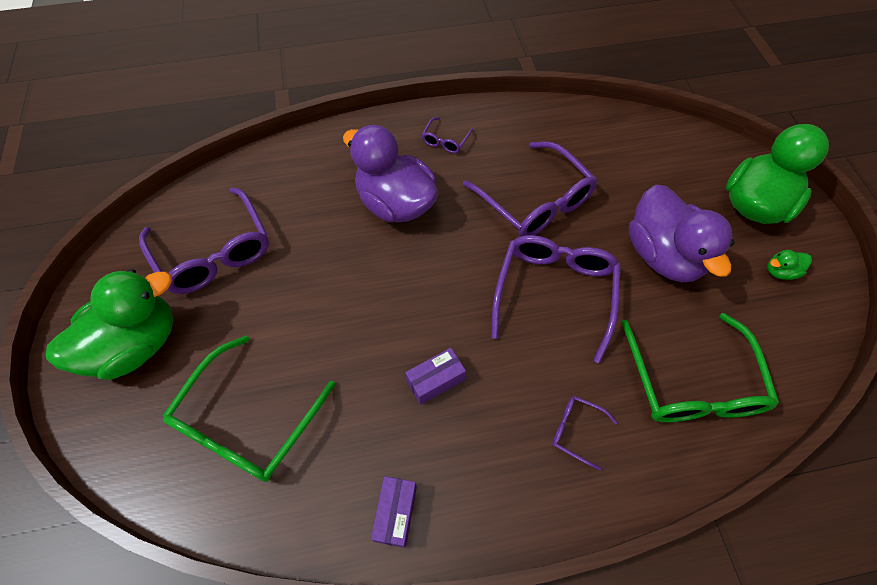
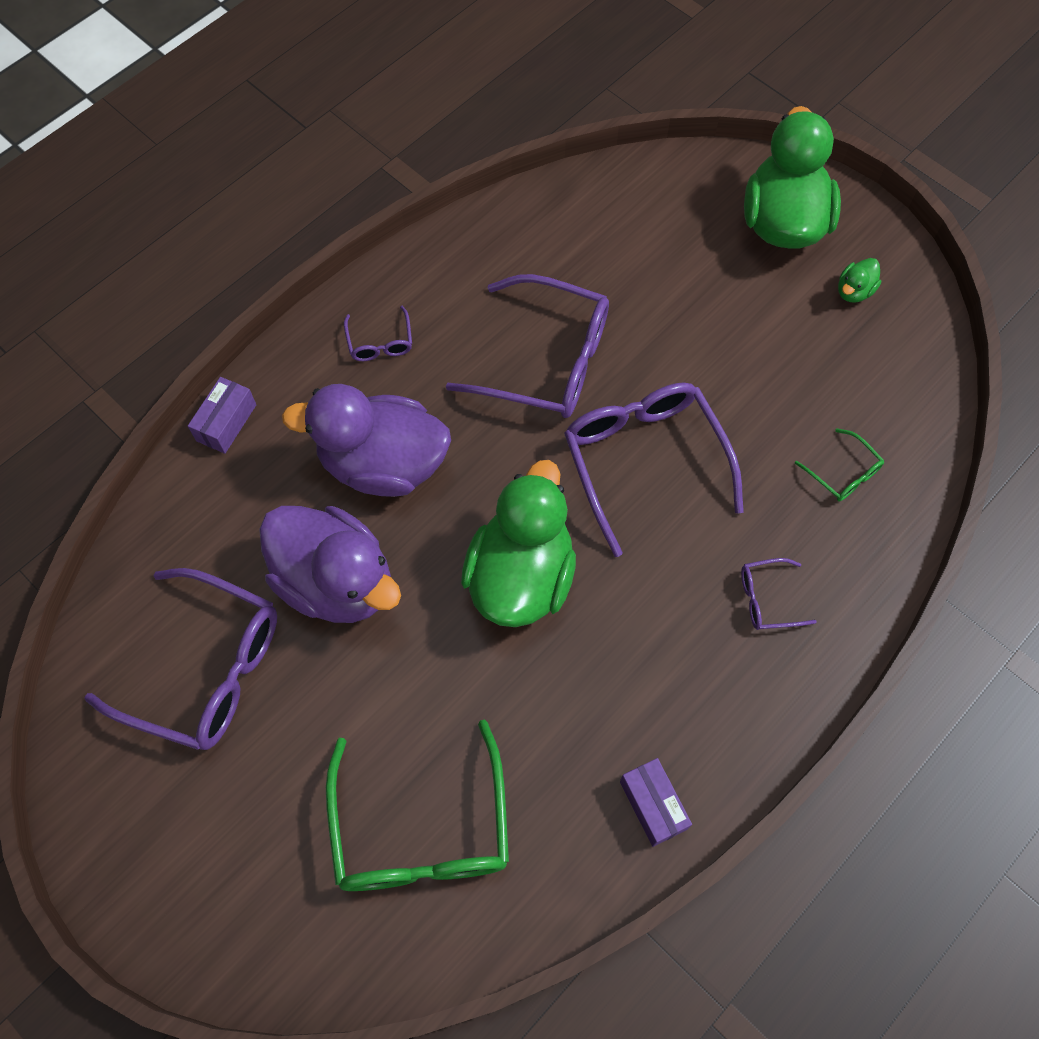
camera: 35 degrees left, 5 degrees up
green duck [46,269,174,380] -> green duck moved to [461,460,576,627]
purple box [405,348,466,405] -> purple box moved to [188,377,256,454]
green glasses [621,313,779,422] -> green glasses [795,428,884,501], size x0.45
purple duck [629,185,734,282] -> purple duck moved to [259,506,401,623]

